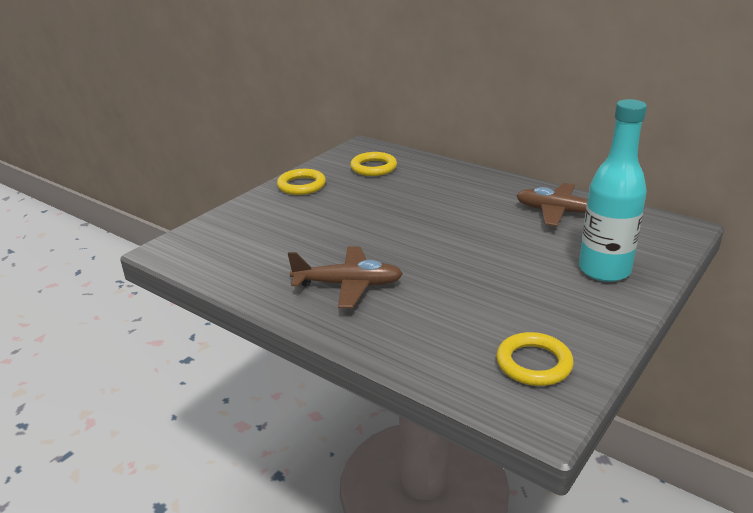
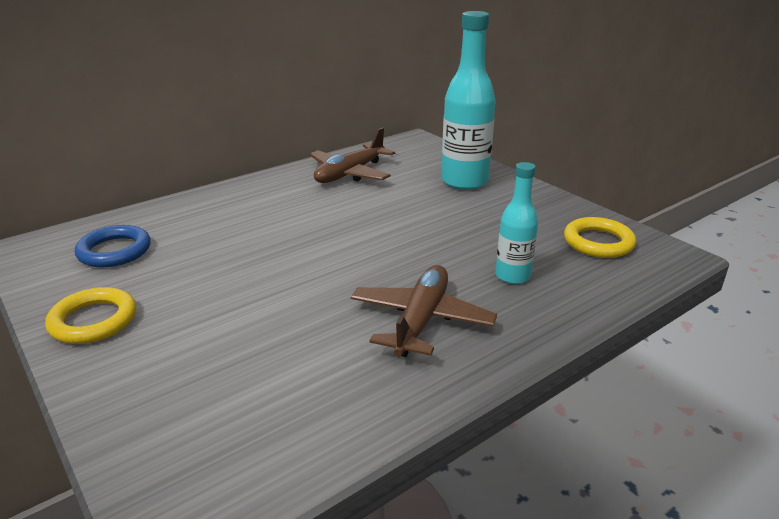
camera: 75 degrees left, 0 degrees up
yellow ring [350,152,397,176] -> blue ring [75,225,151,267]
none -> turquoise bottle [495,162,538,284]

